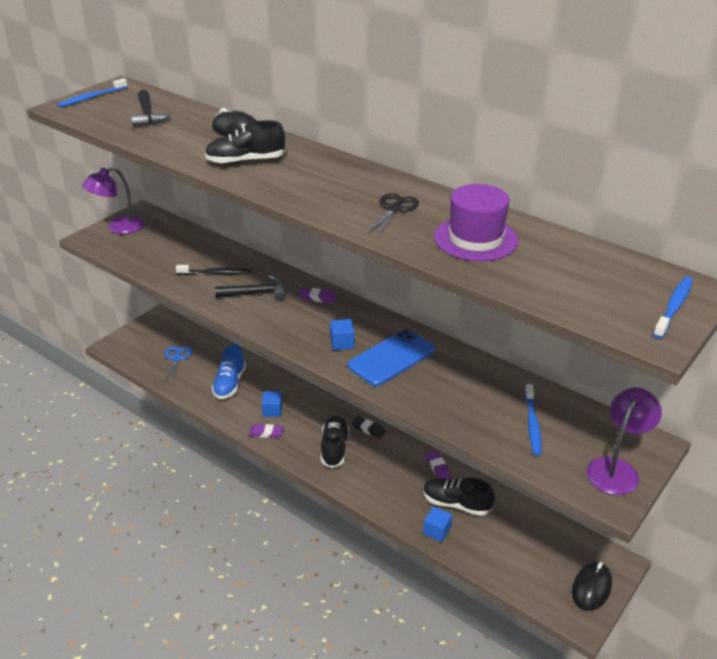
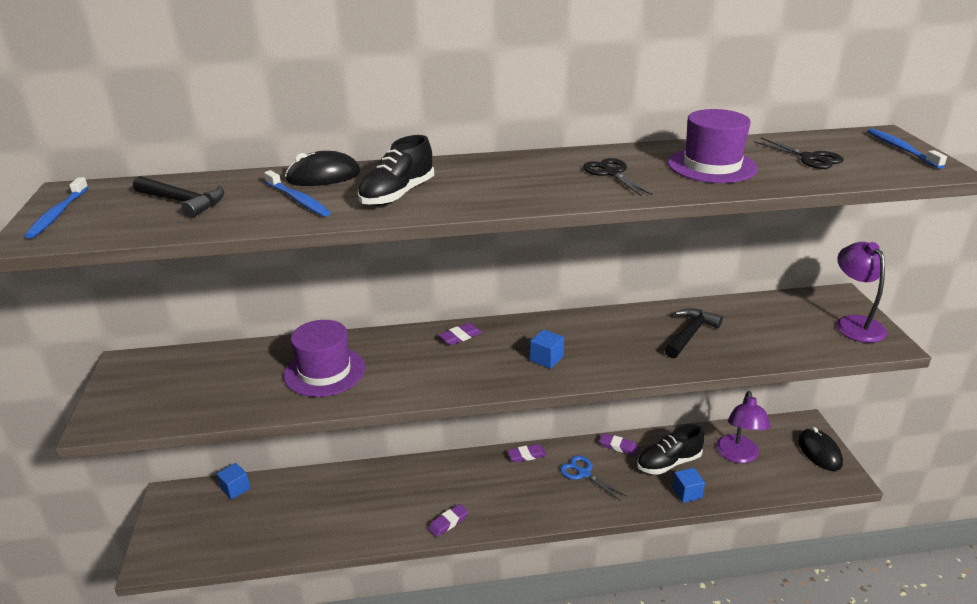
camera: 45 degrees left, 5 degrees down
purple lamp [82,167,144,234] -> purple lamp moved to [716,391,771,463]
blue scissors [165,346,192,382] -> blue scissors moved to [560,456,626,501]
black toothbrush [176,265,252,275] -> purple hat [284,320,365,397]
blue shoe [212,344,246,399] -> none
black hammer [215,275,286,301] -> black hammer moved to [665,308,723,359]
blue cube [262,391,282,417] -> blue cube moved to [217,463,250,500]
black shoe [321,415,349,468] -> none
blue phone [347,329,435,386] -> none
black eraser [352,416,386,439] -> purple eraser [507,444,546,462]
blue toothbrush [525,384,542,456] -> blue toothbrush moved to [264,170,331,217]
none -> black scissors [754,138,844,169]

